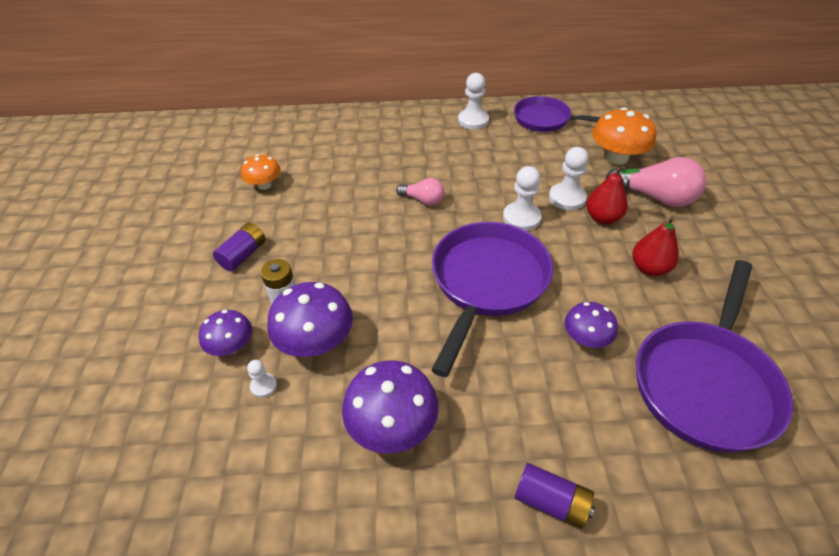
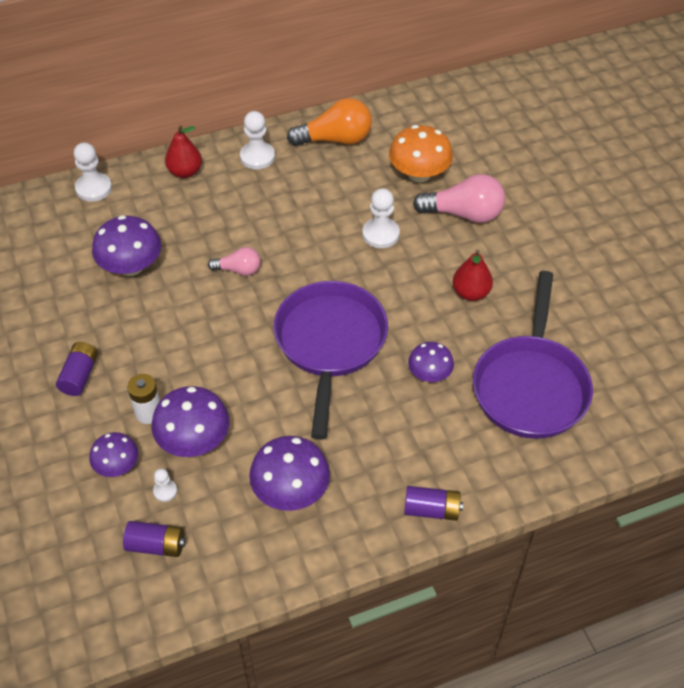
camera: 20 degrees left, 5 degrees up
orange mushroom [241,154,281,190] -> none
white pawn [503,166,542,231] -> white pawn moved to [74,142,112,202]
purple pan [514,96,601,132] -> orange light bulb [287,98,372,146]
red pear [587,165,641,224] -> red pear moved to [165,125,202,178]
none -> purple mushroom [92,215,161,276]
none -> purple battery [123,521,186,557]

